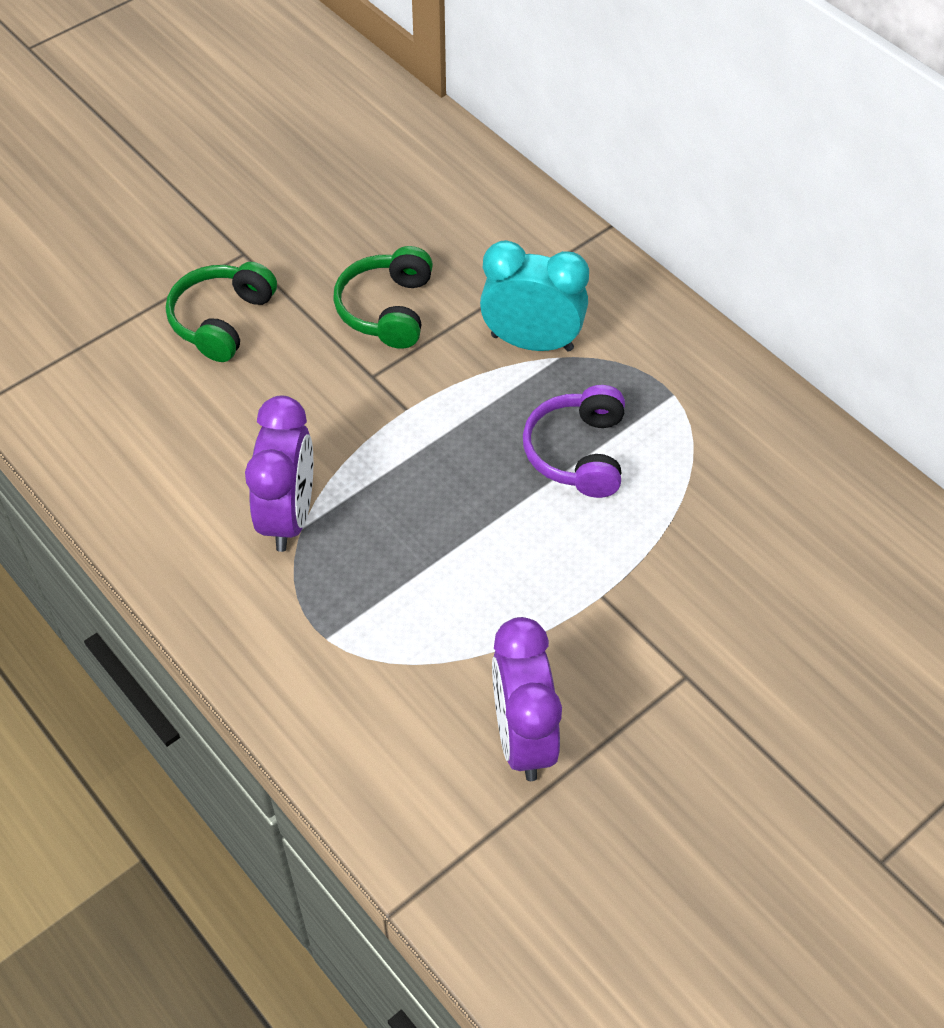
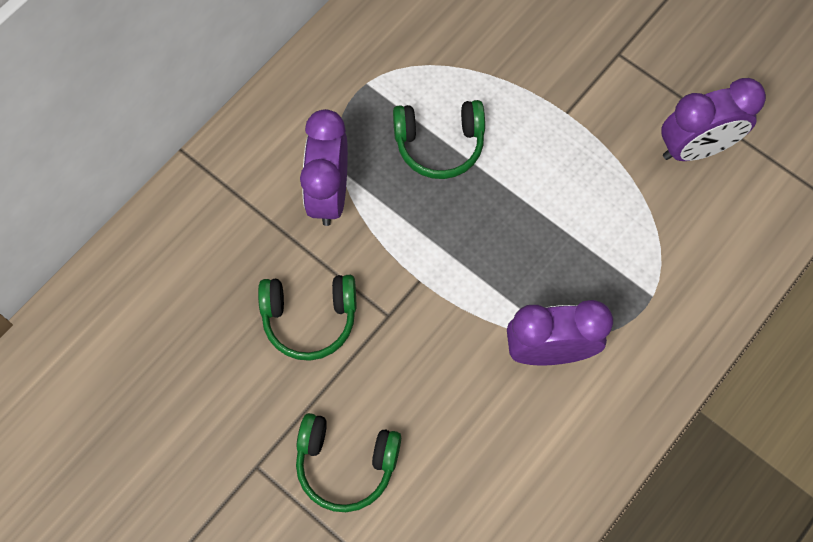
camera: 100 degrees left, 15 degrees up
turquoise clock [480,240,589,352] -> purple clock [300,109,348,226]
purple headphones [523,385,625,498] -> green headphones [393,100,485,179]

